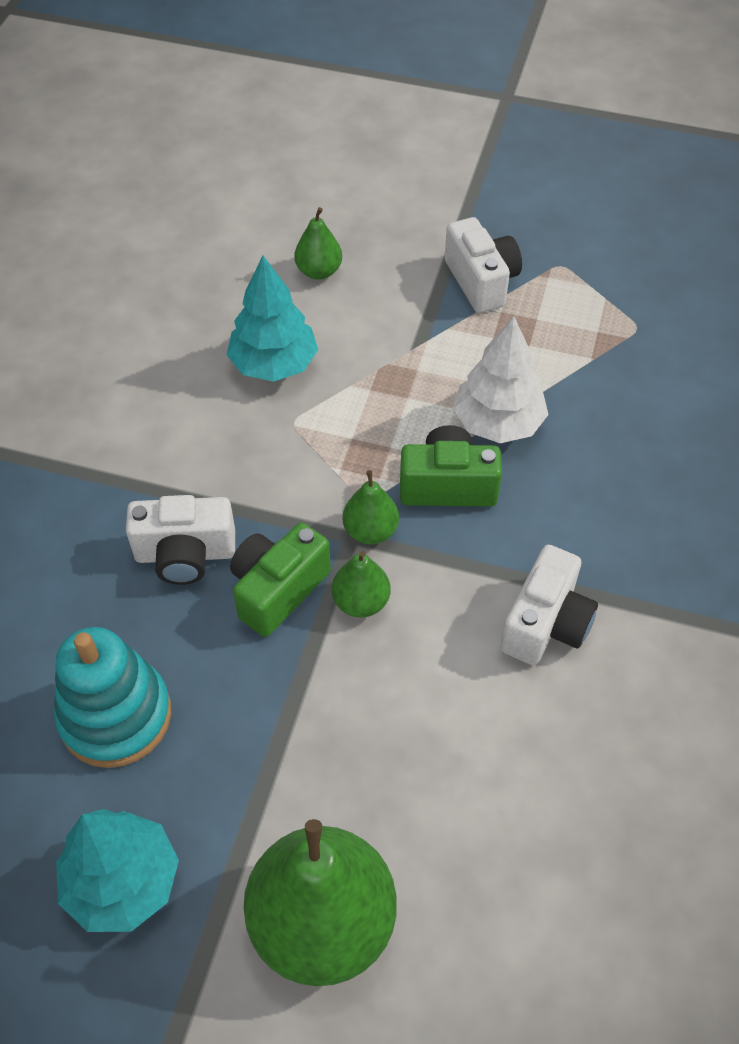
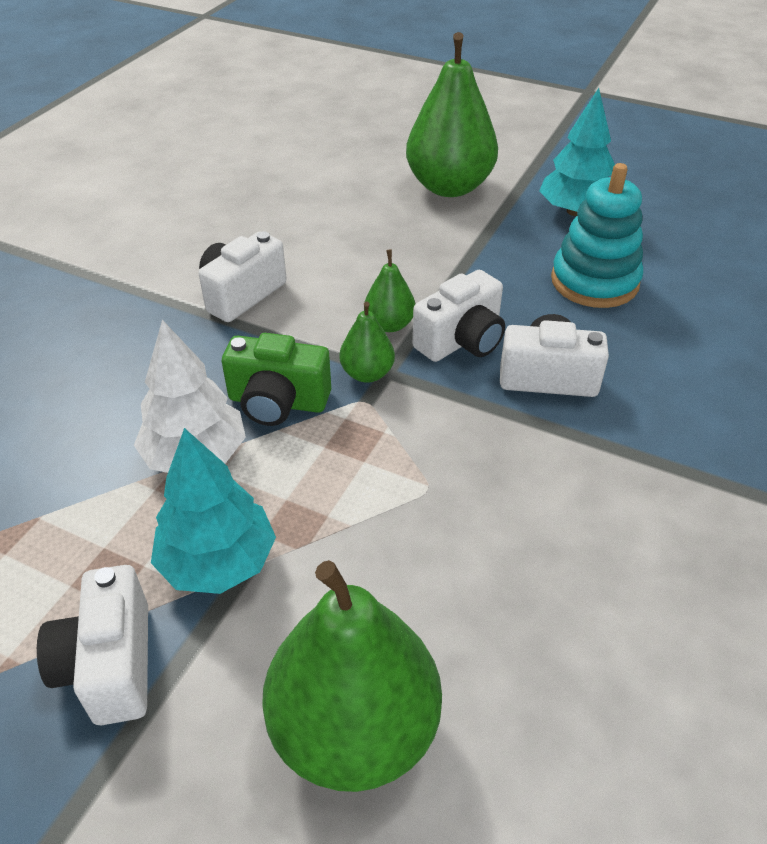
camera: 170 degrees left, 10 degrees down
turquoise tree [227,256,318,382] -> turquoise tree moved to [151,428,276,594]
green camera [230,523,331,637] -> white camera [412,270,505,362]
green pear [295,207,342,280] -> green pear [262,560,442,792], size x2.13

